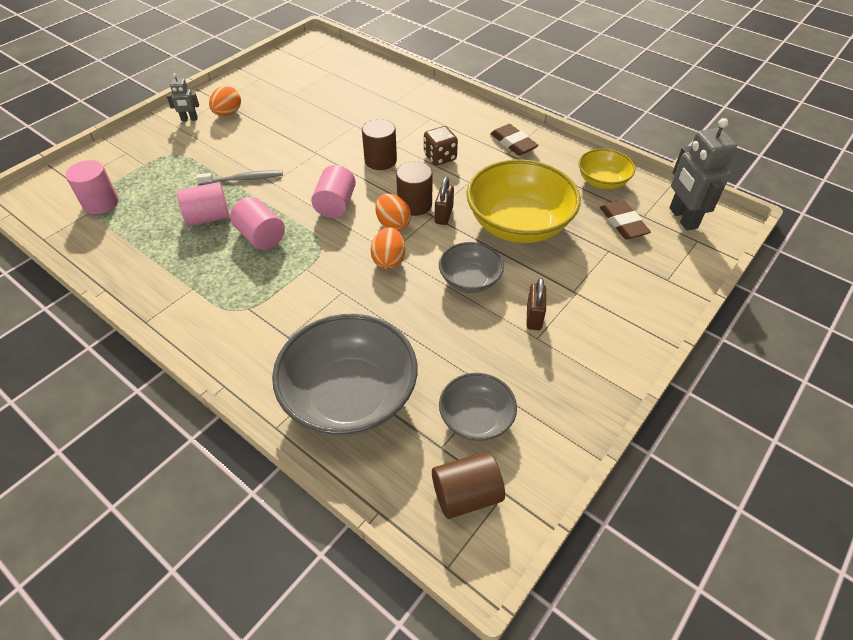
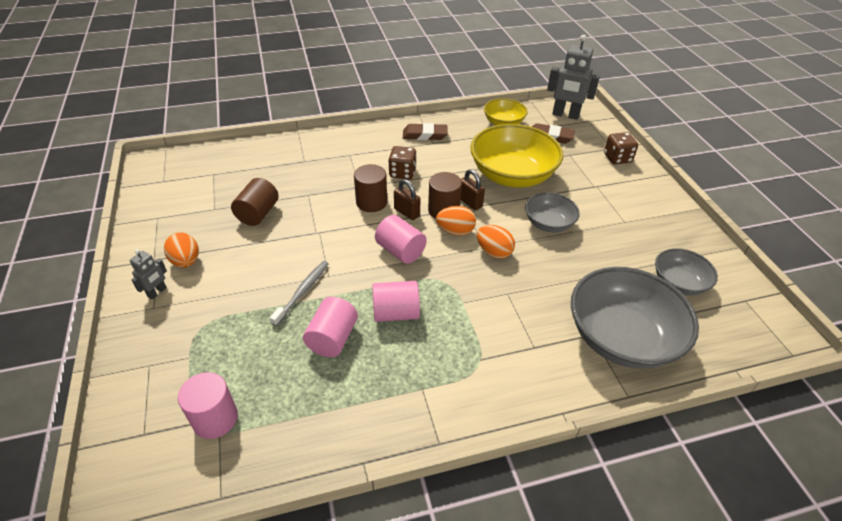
camera: 55 degrees left, 5 degrees down
brown cylinder [432,451,505,519] -> brown cylinder moved to [231,178,279,226]
brown padlock [526,278,546,330] -> brown padlock moved to [394,179,420,220]
none -> brown dice [604,132,638,164]

